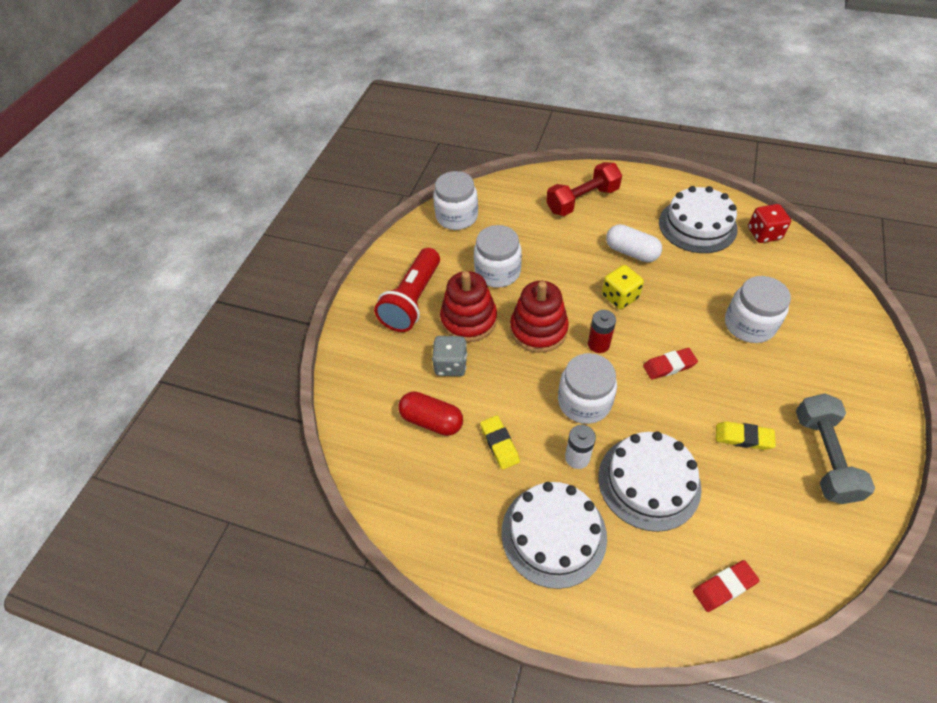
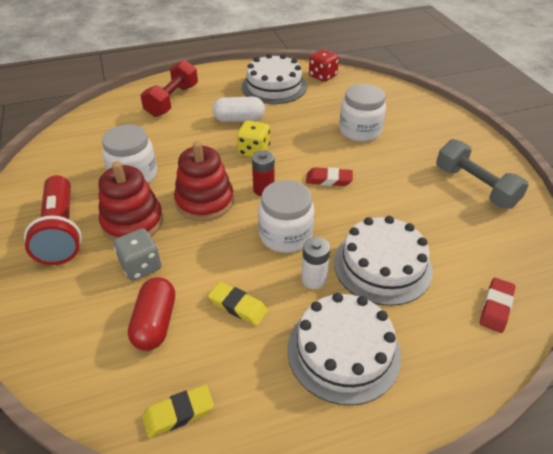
camera: 40 degrees left, 10 degrees down
red capsule [398,391,463,436] -> red capsule turned 75 degrees counterclockwise [128,277,175,351]
white jar [433,171,478,230] -> none
red eraser [643,348,698,380] -> red eraser turned 60 degrees clockwise [306,167,353,186]
yellow eraser [716,421,776,450] -> yellow eraser moved to [142,385,214,438]

